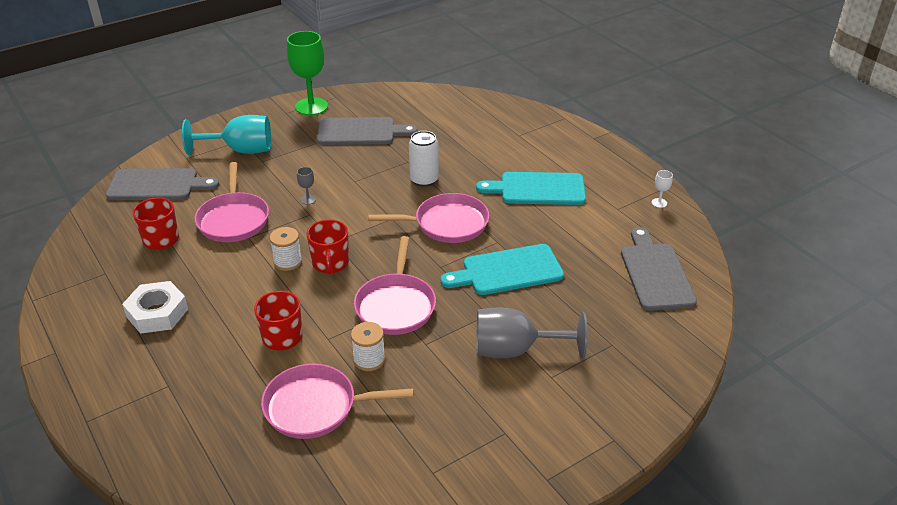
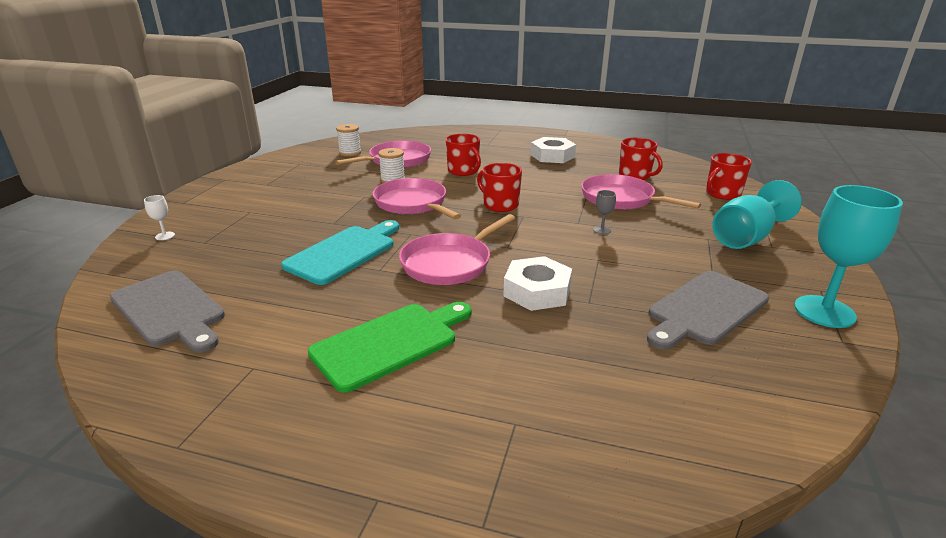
camera: 140 degrees right, 10 degrees down
grey cutting board [106,168,219,200] -> red mug [706,153,752,200]
white spool [270,227,302,271] -> white spool moved to [336,124,361,156]
green goblet [287,31,328,115] -> turquoise goblet [794,185,903,328]
white can [409,131,439,187] -> white nut [503,256,572,311]
turquoise cutting board [476,172,586,205] -> green cutting board [308,302,472,393]
grey goblet [476,308,587,359] -> none
white goblet [652,170,673,208] -> white goblet moved to [144,195,175,240]

